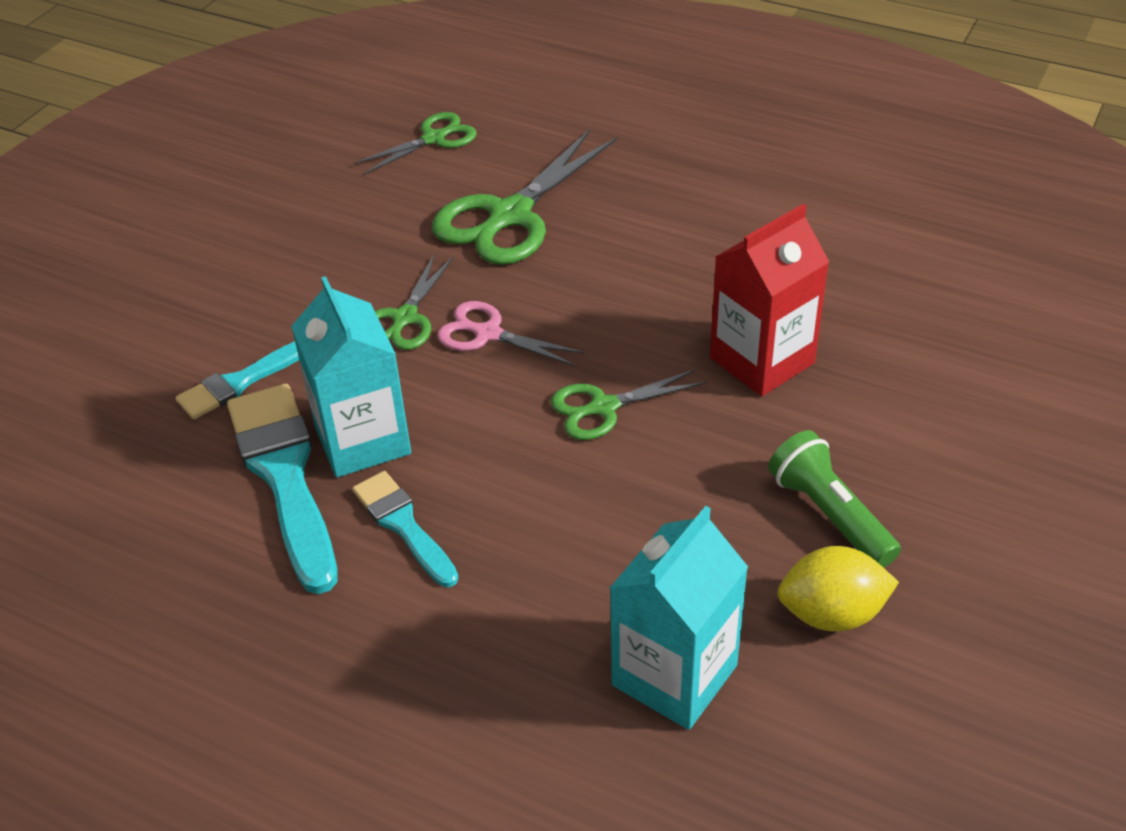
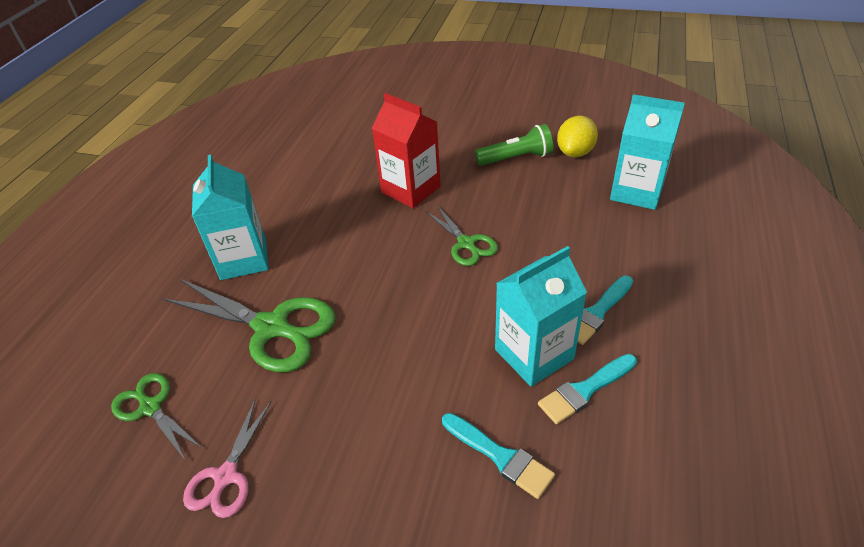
camera: 100 degrees left, 0 degrees up
turquoise brush [227,384,337,594] -> turquoise brush [538,354,637,424], size x0.58
green scissors [375,254,454,350] -> none
pink scissors [437,301,585,366] -> pink scissors moved to [183,398,272,518]
green flashlight [768,430,901,568] -> green flashlight turned 150 degrees counterclockwise [475,124,553,166]
yellow lemon [777,546,899,632] -> yellow lemon turned 45 degrees clockwise [557,116,598,157]
none -> turquoise carton [192,155,269,280]

